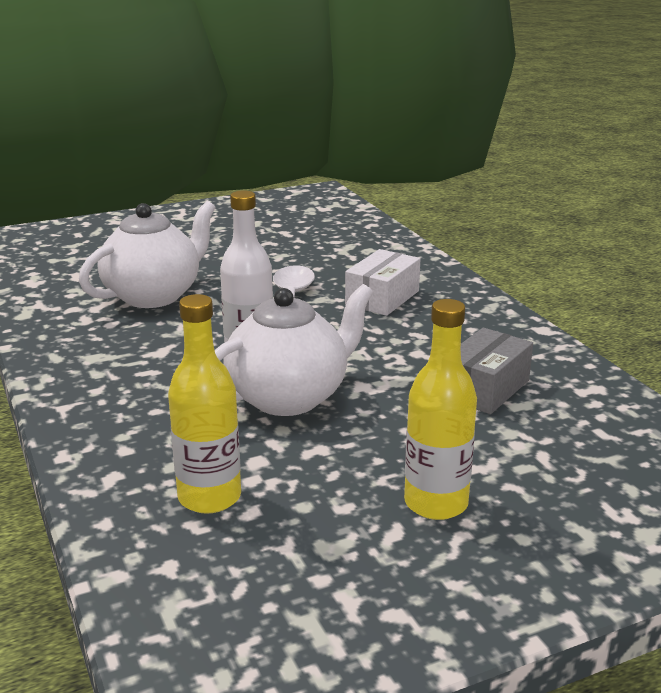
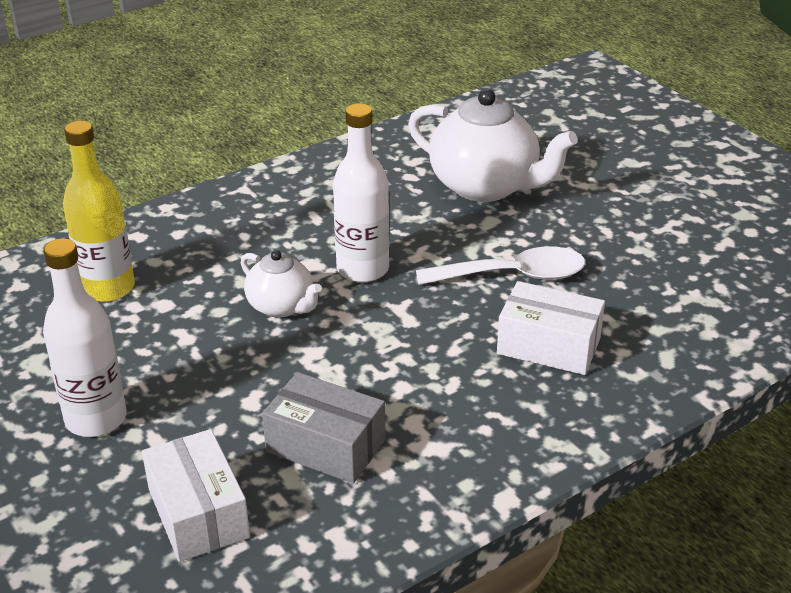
camera: 80 degrees right, 10 degrees up
white teapot [215,284,373,416] -> white teapot [241,250,322,318], size x0.55
yellow bottle [404,299,477,520] -> white bottle [43,238,127,437]
none -> white box [142,429,250,562]

